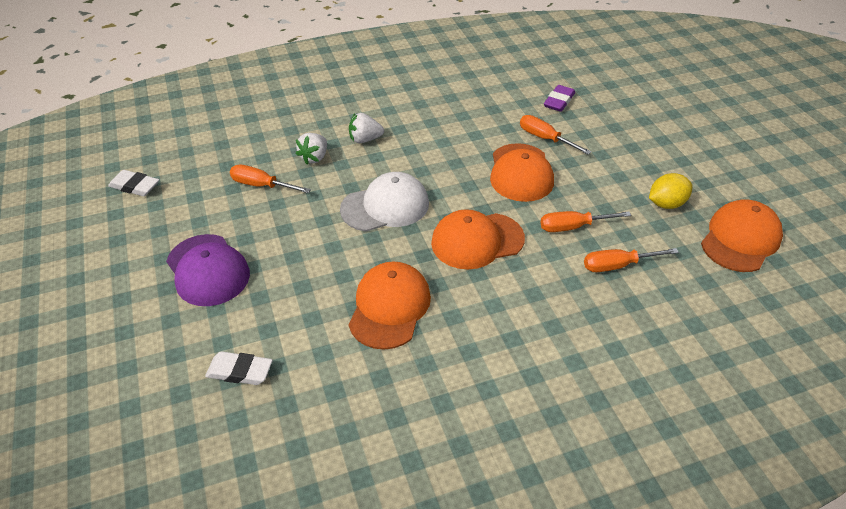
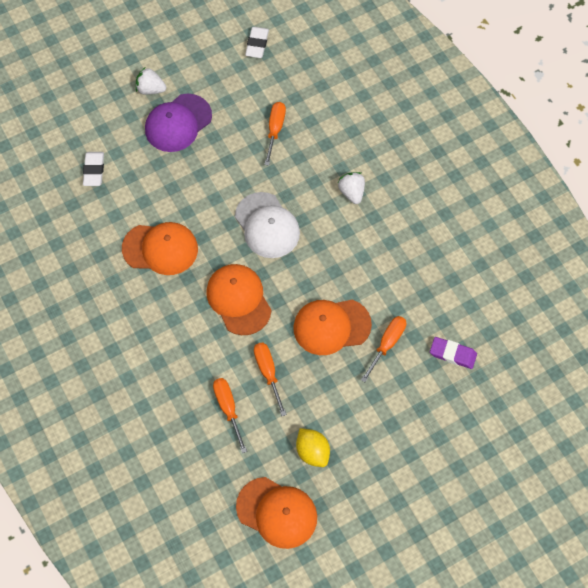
camera: 80 degrees right, 20 degrees up
white strawberry [296,133,327,164] -> white strawberry moved to [136,67,166,95]

